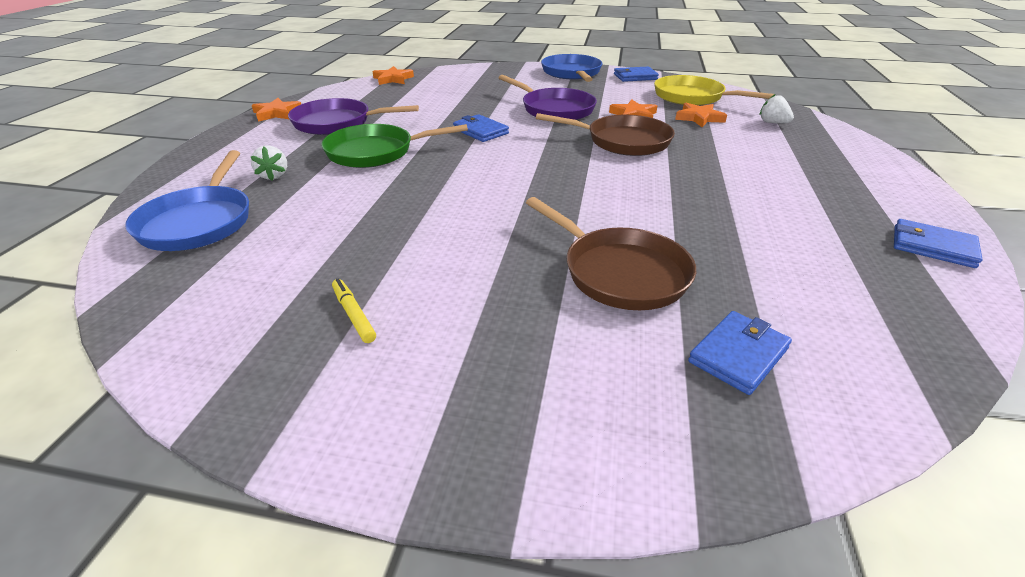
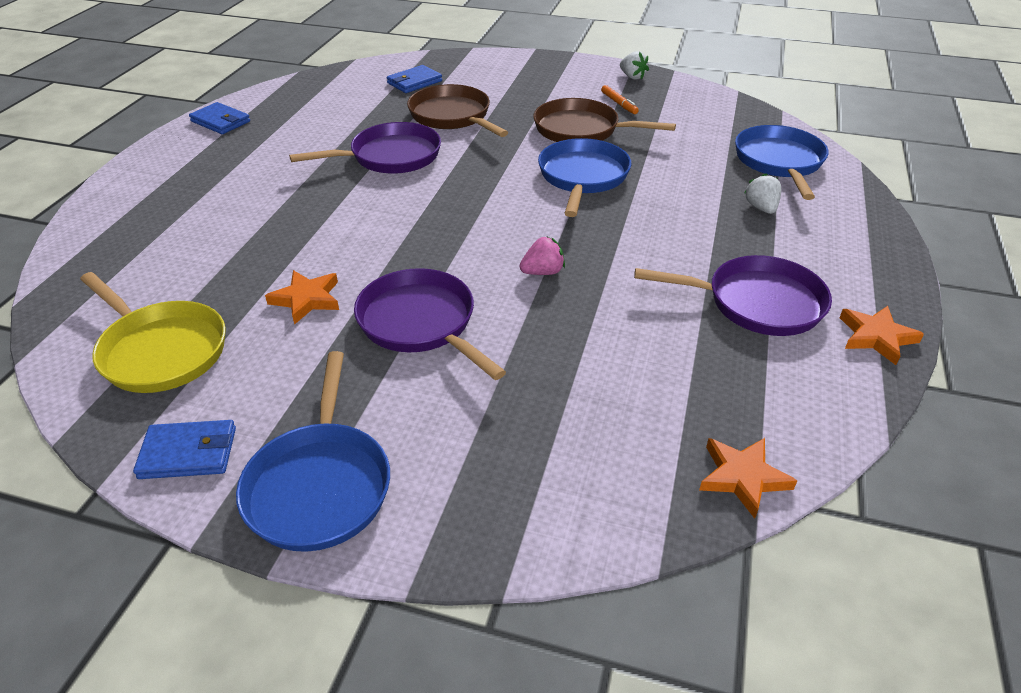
camera: 175 degrees left, 5 degrees up
green pan [322,124,468,168] -> none
yellow marker [332,278,376,343] -> orange marker [601,85,639,114]
blue wallet [453,114,509,142] -> pink strawberry [520,236,565,275]
brown pan [536,113,675,156] -> brown pan moved to [533,98,676,142]
orange star [675,102,727,127] -> none
white strawberry [760,94,794,123] -> white strawberry moved to [620,51,649,80]
none -> purple pan [289,122,441,174]
none -> blue pan [538,138,631,217]

